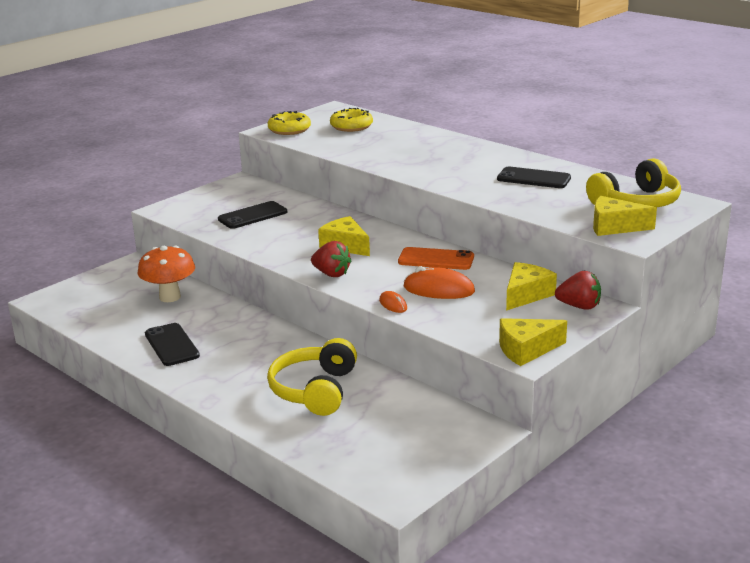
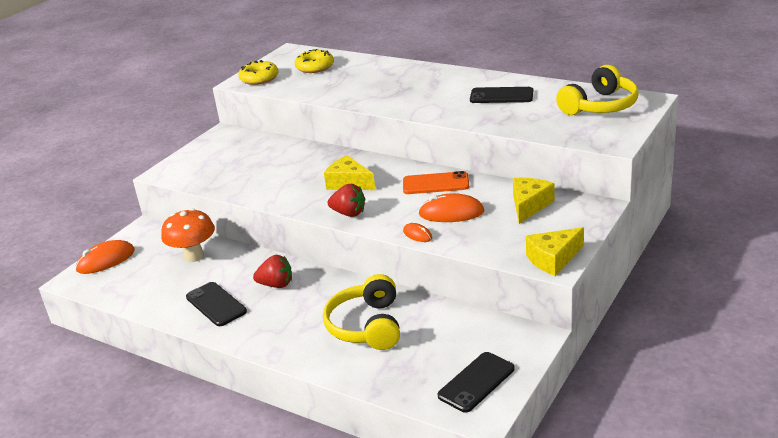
camera: 10 degrees left, 5 degrees up
black phone [218,201,287,229] -> black phone moved to [438,352,514,413]
red strawberry [555,271,601,310] -> red strawberry moved to [253,255,292,288]
yellow cheese [593,196,657,236] -> none
none -> orange mouse [75,240,135,274]

